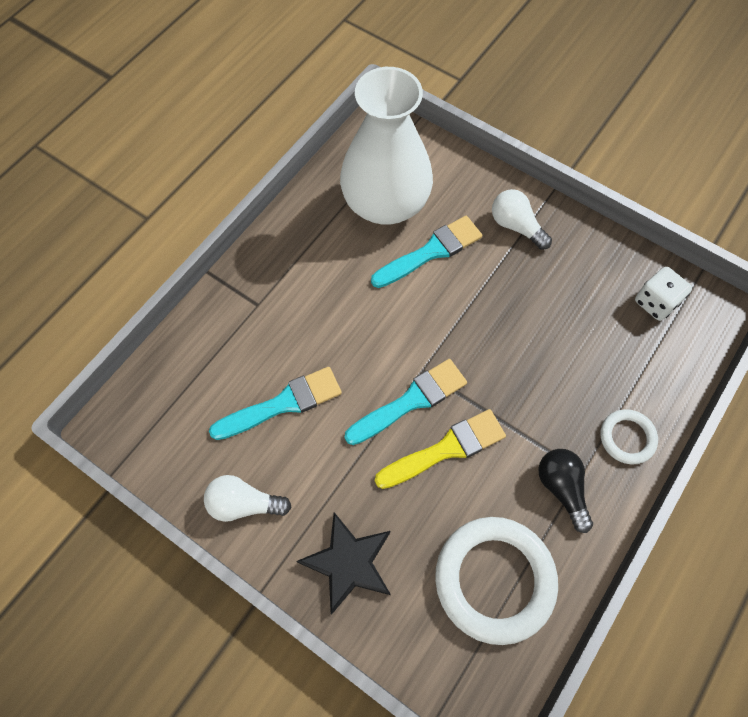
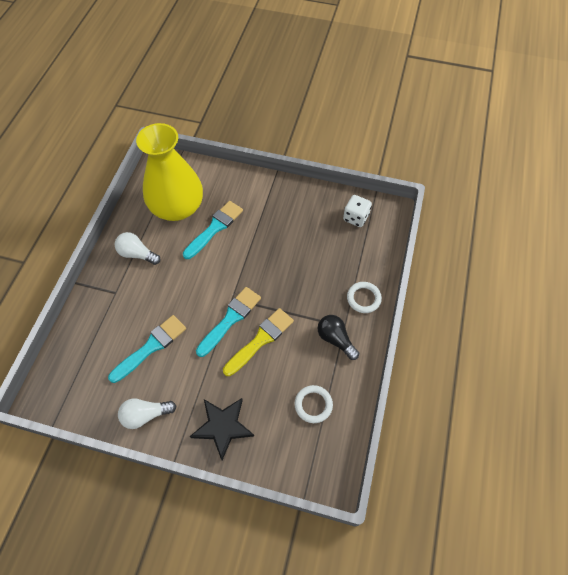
camera: 20 degrees left, 5 degrees down
white vase [340,67,433,224] -> yellow vase [136,123,203,221]
white ring [435,517,558,645] -> white ring [294,385,333,423], size x0.51
white light bulb [492,189,552,250] -> white light bulb moved to [115,232,161,265]

